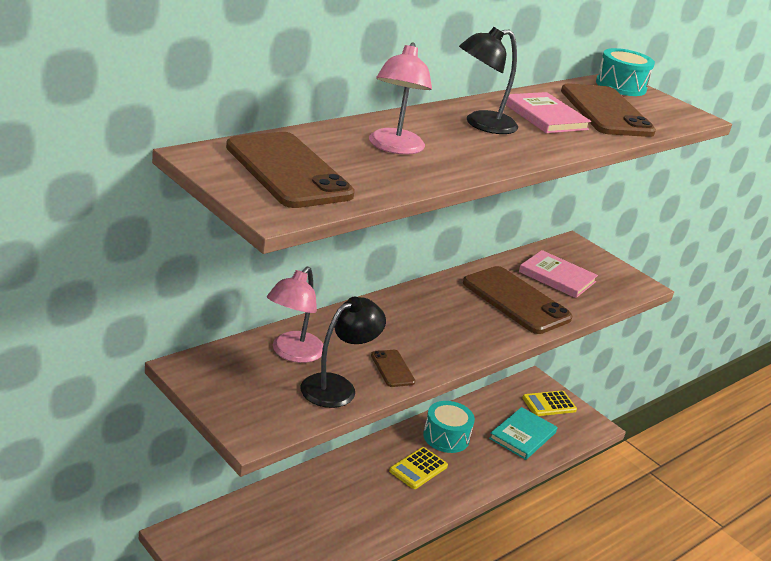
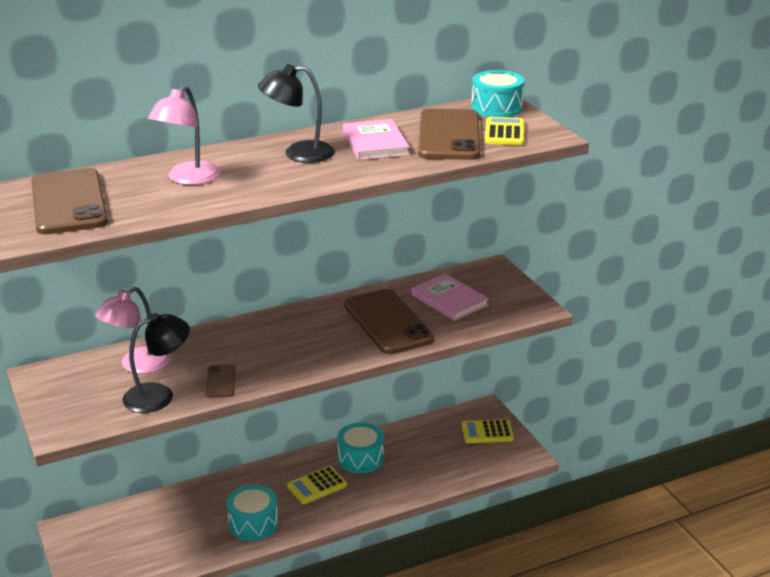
camera: 20 degrees right, 0 degrees up
turquoise book [489,407,557,460] -> none
none -> turquoise drum [227,485,278,541]
none -> yellow calculator [485,117,524,145]

